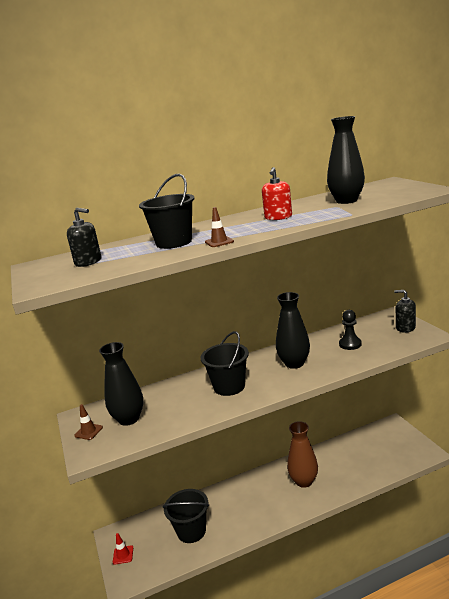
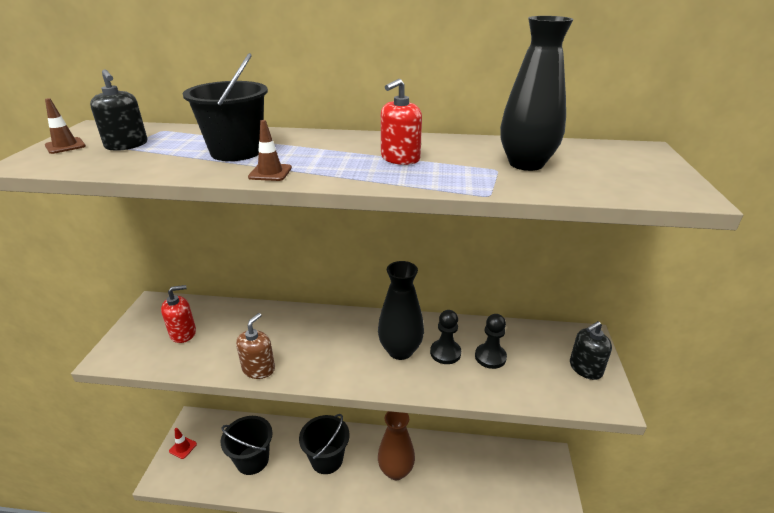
camera: 25 degrees right, 10 degrees up
brown traffic cone [74,404,103,440] -> brown traffic cone moved to [45,98,86,154]
black vase [99,342,144,426] -> red soap dispenser [161,285,196,343]
black bucket [201,331,249,396] -> black bucket moved to [299,414,350,474]
black soap dispenser [394,290,416,333] -> black soap dispenser turned 90 degrees counterclockwise [570,321,612,380]
none -> brown soap dispenser [236,313,275,379]
none -> black pawn [430,310,461,364]

